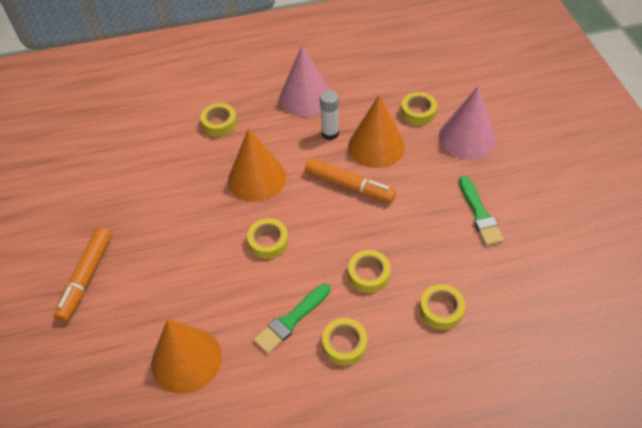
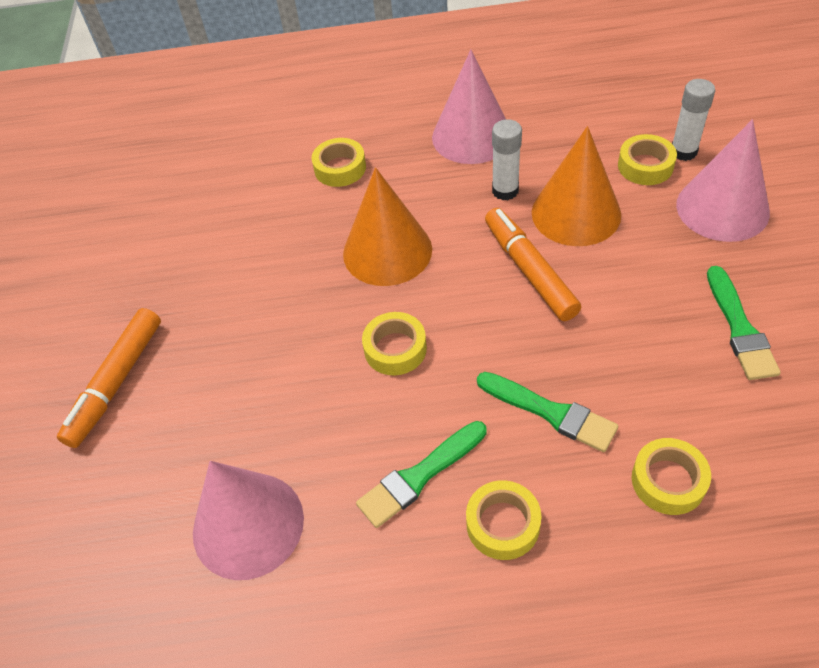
camera: 10 degrees right, 0 degrees up
orange cone [151,319,222,394] -> pink cone [193,461,304,580]
orange marker [305,158,396,203] -> orange marker turned 150 degrees counterclockwise [485,208,581,321]
yellow tape [348,250,391,293] -> green brush [477,372,618,452]
none -> white glue stick [672,79,715,161]

